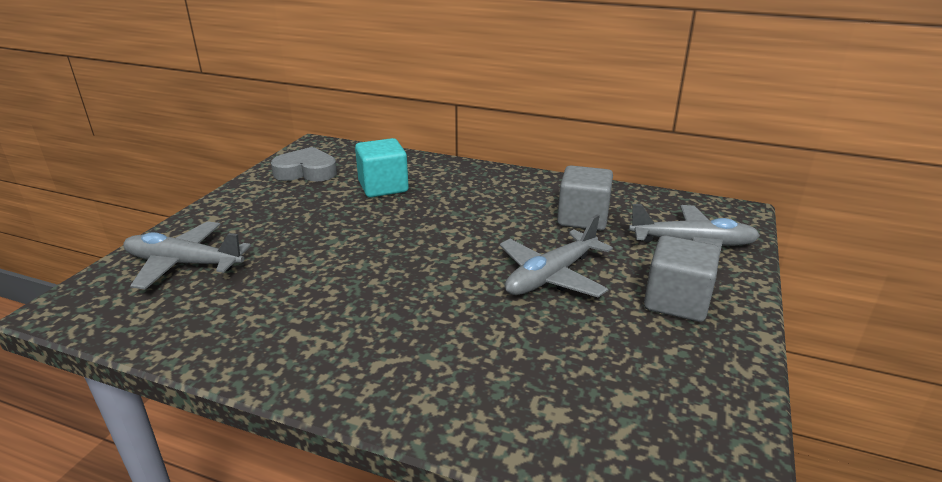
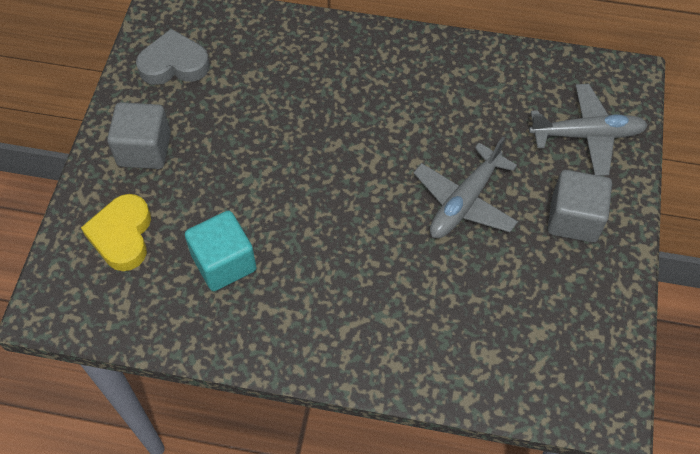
camera: 10 degrees left, 30 degrees up
grey plane [123,221,251,290] -> yellow heart [81,194,151,271]
turquoise cube [355,138,409,197] -> turquoise cube moved to [185,211,257,291]
grey cube [557,165,613,231] -> grey cube moved to [107,102,171,169]

